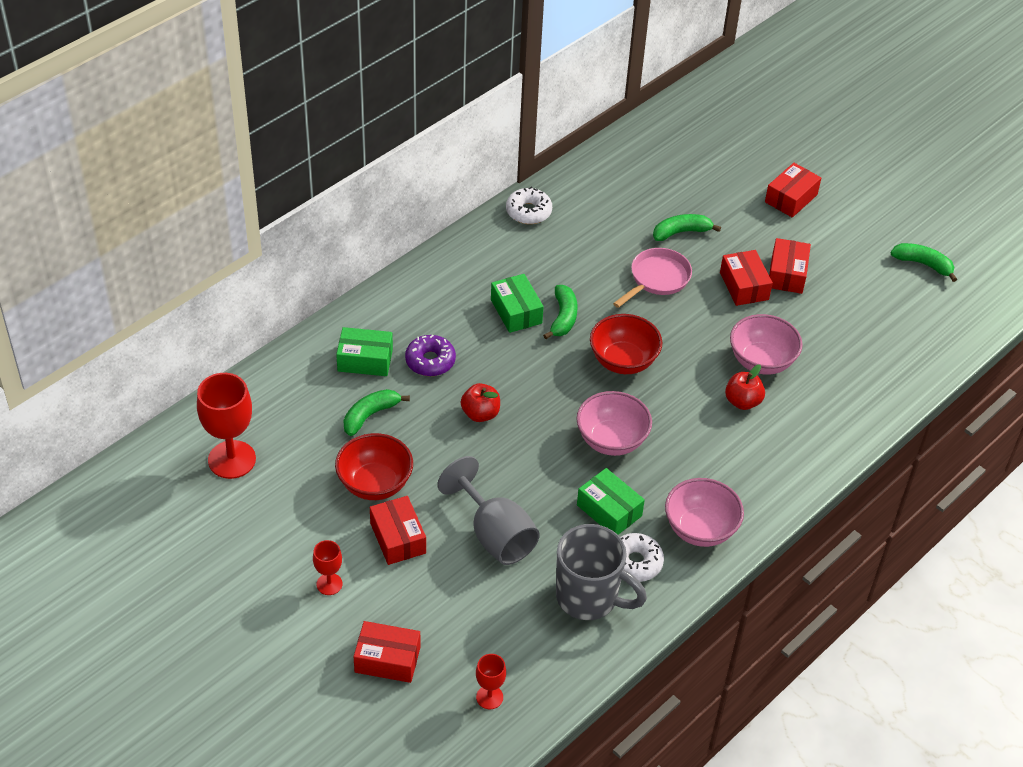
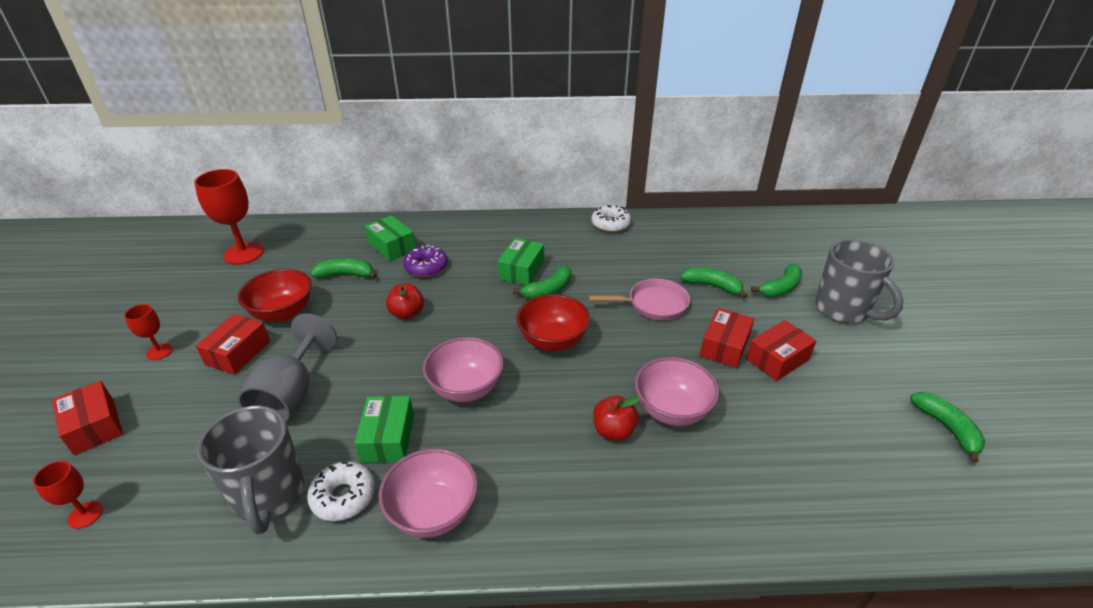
camera: 45 degrees right, 10 degrees down
red box [765,163,821,218] -> grey mug [815,239,904,323]
none -> green banana [751,264,802,297]

